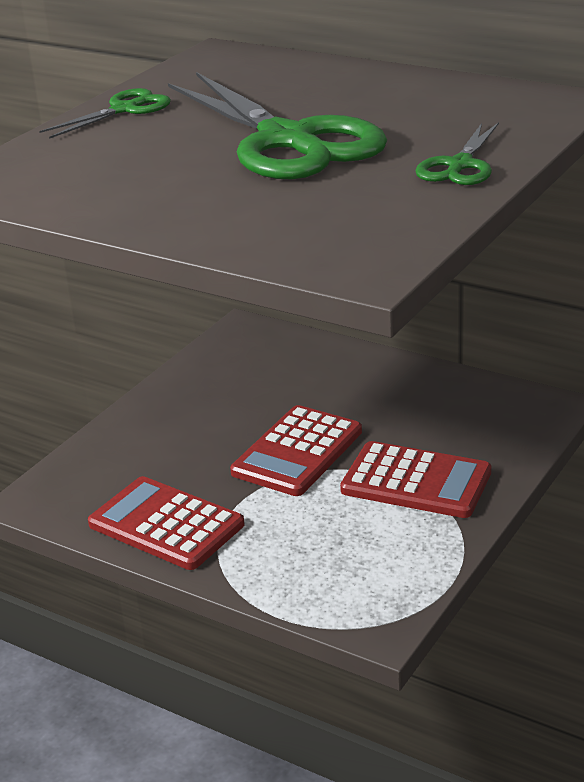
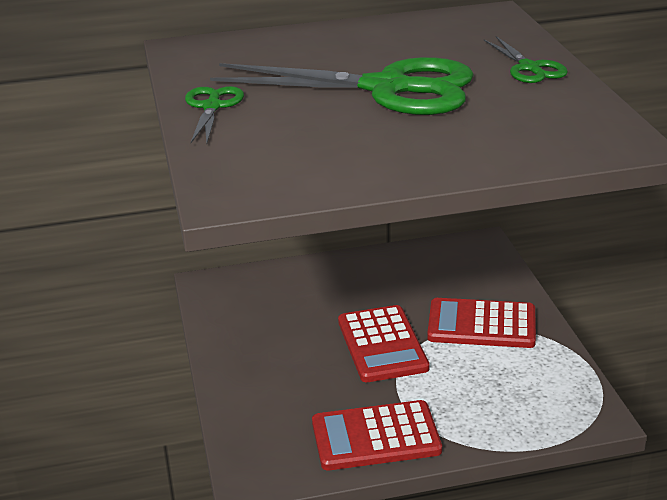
camera: 45 degrees left, 0 degrees up
red calculator [340,441,491,518] -> red calculator turned 150 degrees counterclockwise [427,298,536,348]

